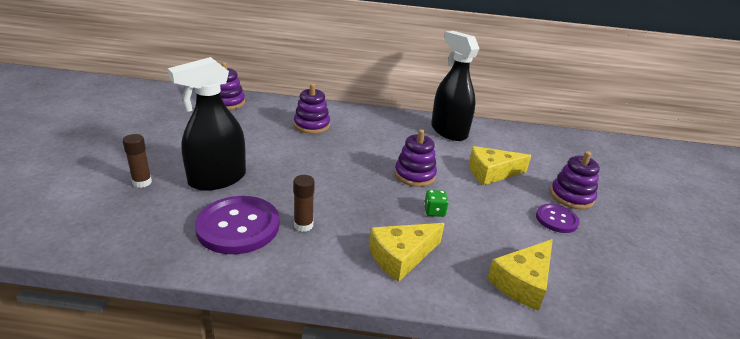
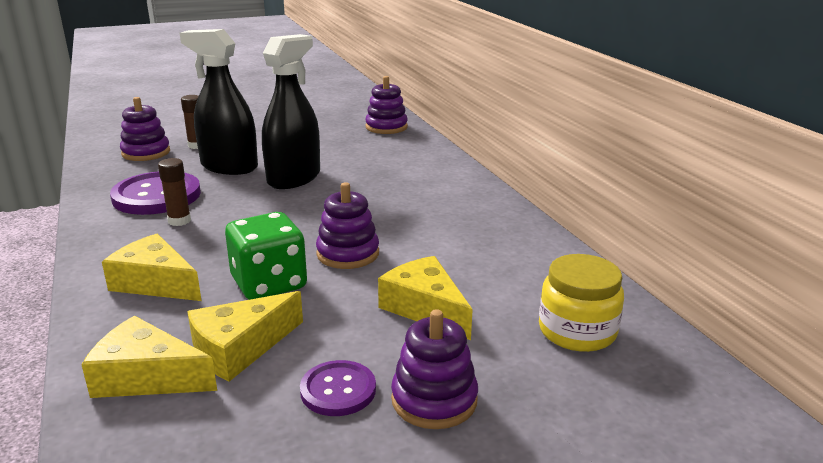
camera: 65 degrees right, 5 degrees down
purple stacking toy [294,84,330,134] -> purple stacking toy moved to [120,97,170,161]
green dice [424,190,449,217] -> green dice [225,212,307,300], size x2.15
black spray bottle [431,31,479,141] -> black spray bottle moved to [262,34,320,189]
none -> yellow cheese [187,291,303,381]
none -> yellow jar [539,254,624,352]

